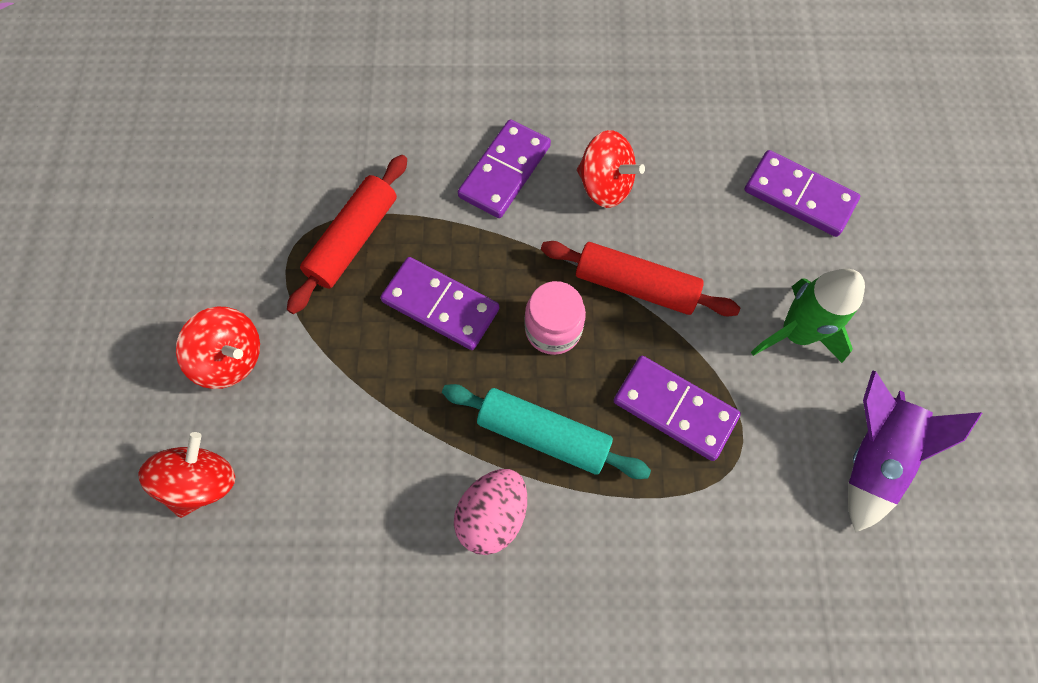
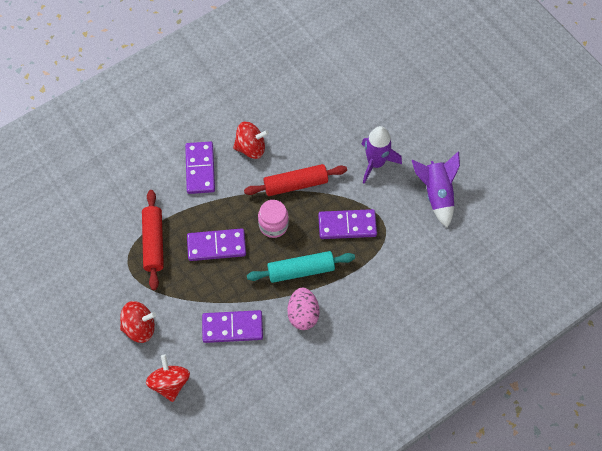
camera: 35 degrees left, 5 degrees down
purple domino [745,150,860,237] -> purple domino moved to [202,310,263,343]
green rocket [751,269,865,363] -> purple rocket [362,126,402,184]

